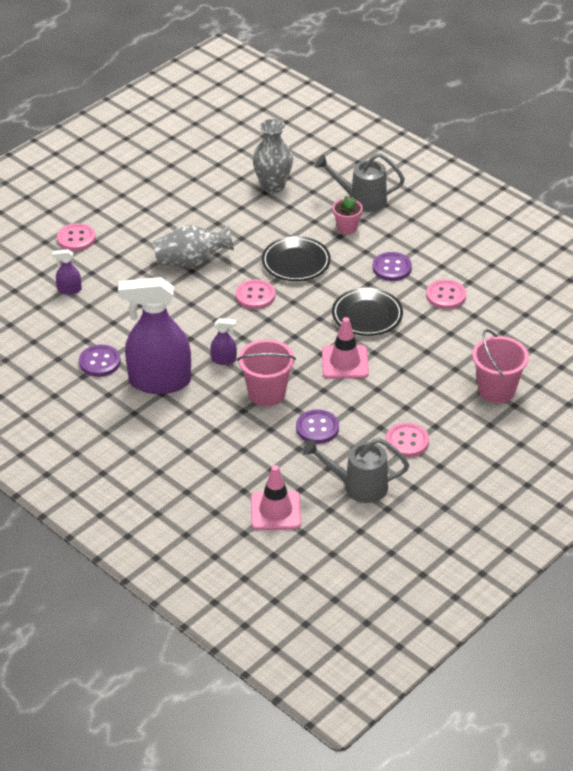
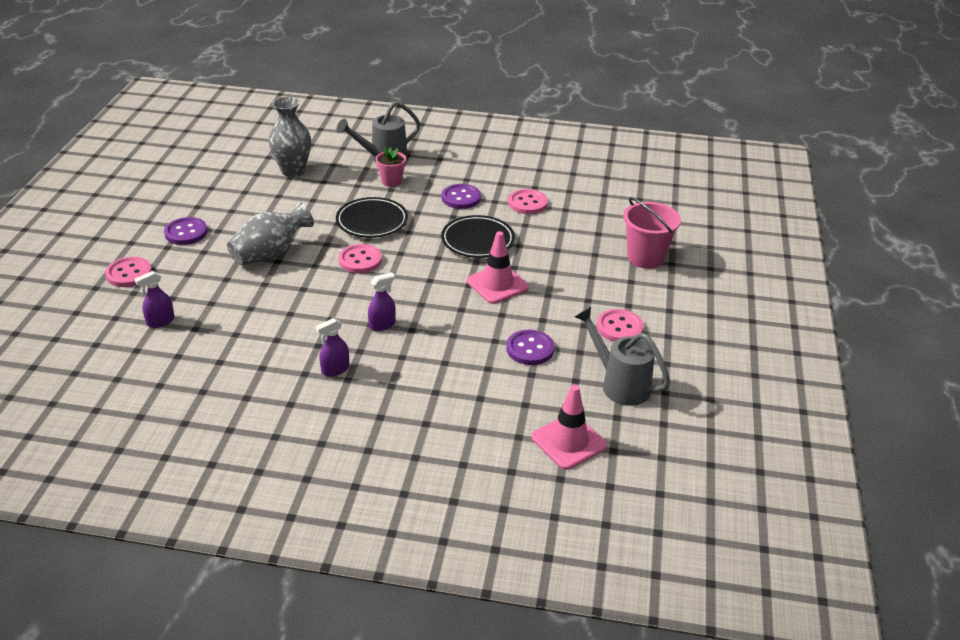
camera: 35 degrees left, 5 degrees down
purple button [79,345,121,377] -> purple button moved to [164,217,208,245]
purple spray bottle [118,277,191,394] -> purple spray bottle [315,318,349,377], size x0.41
pink bucket [237,339,296,406] -> none
grey watering can [303,438,409,503] -> grey watering can turned 75 degrees clockwise [575,307,670,406]

